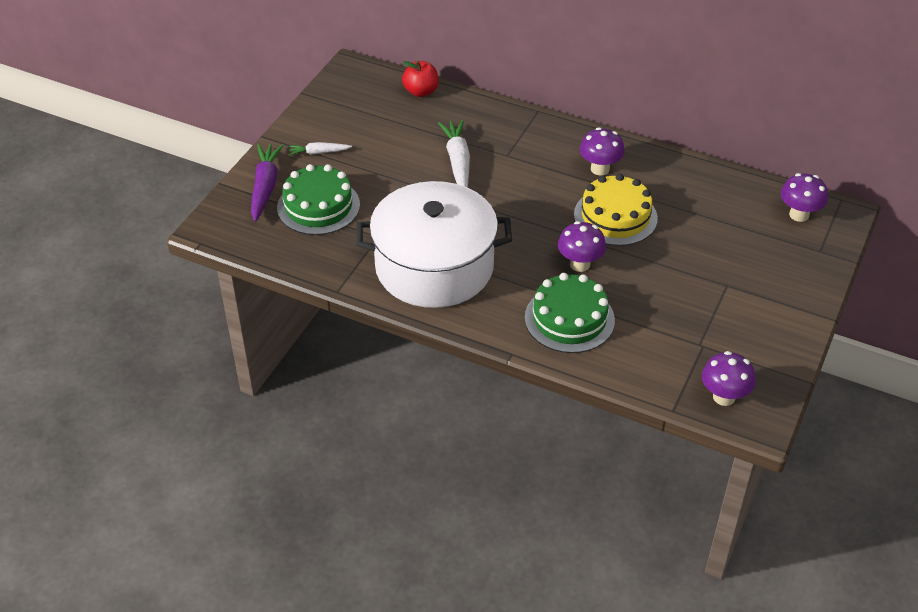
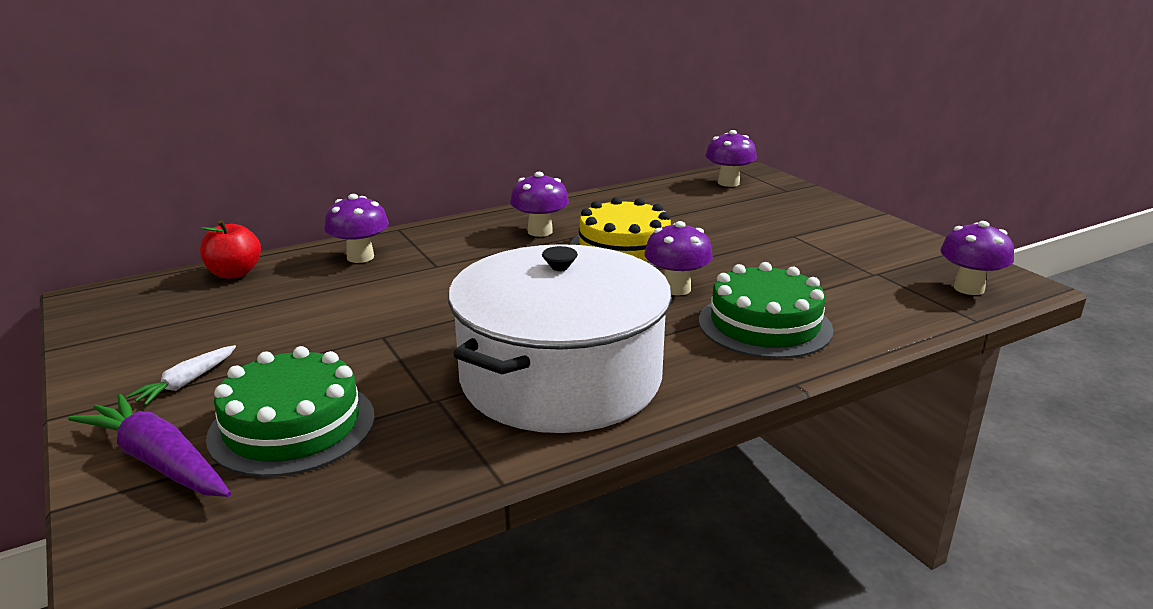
camera: 55 degrees left, 20 degrees down
white carrot [438,120,470,188] -> none
none -> purple mushroom [324,194,389,263]

